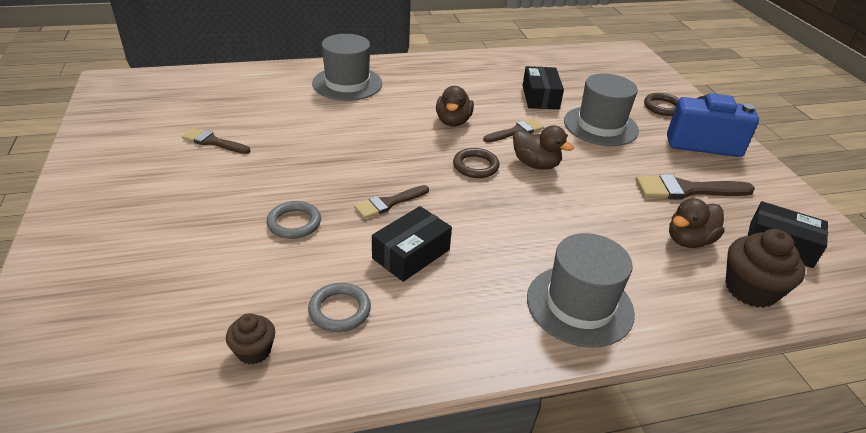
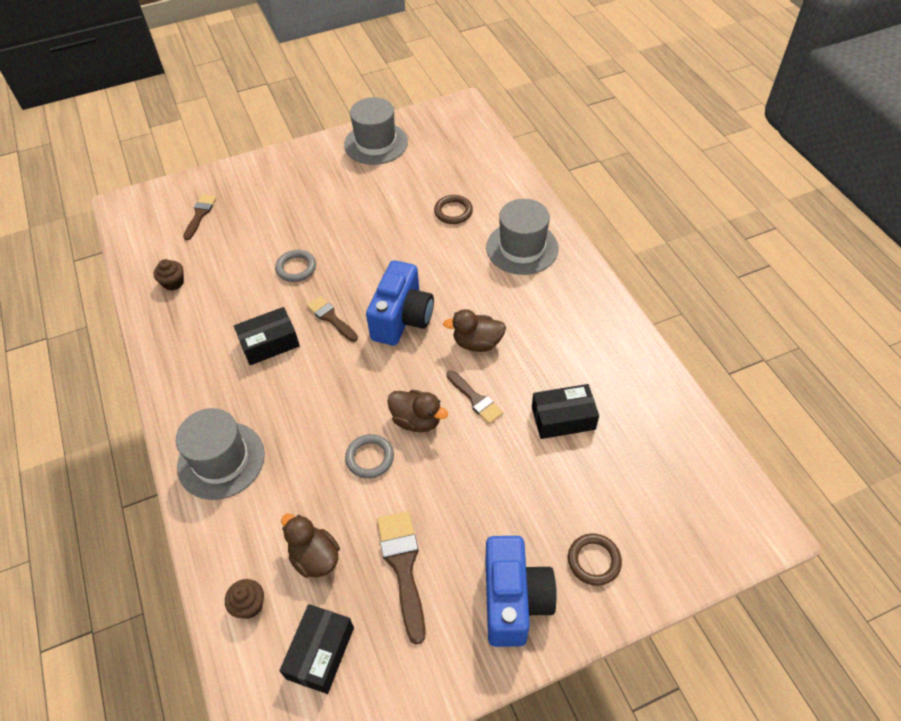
camera: 85 degrees right, 15 degrees up
brown brush [182,128,251,154] -> brown brush moved to [183,194,217,240]
grey ring [308,283,371,332] -> grey ring moved to [345,434,394,479]
black box [372,206,452,282] -> black box turned 60 degrees counterclockwise [234,307,300,365]
brown ring [453,148,500,178] -> brown ring moved to [434,195,473,224]
brown duck [513,125,574,170] -> brown duck turned 90 degrees counterclockwise [387,390,448,432]
grey hat [564,73,639,146] -> grey hat moved to [344,97,408,165]
brown cupcake [725,229,805,308] -> brown cupcake [225,579,264,619], size x0.58
none -> blue camera [366,260,434,346]

